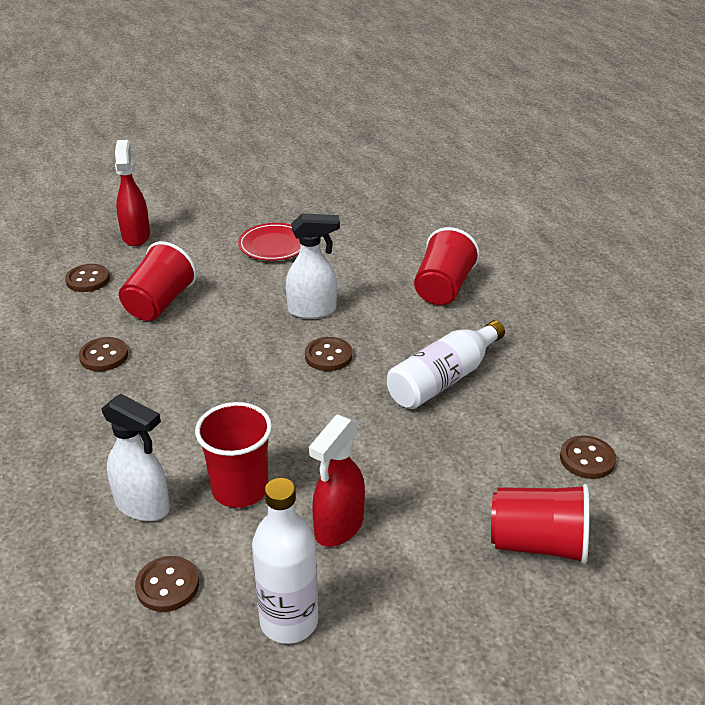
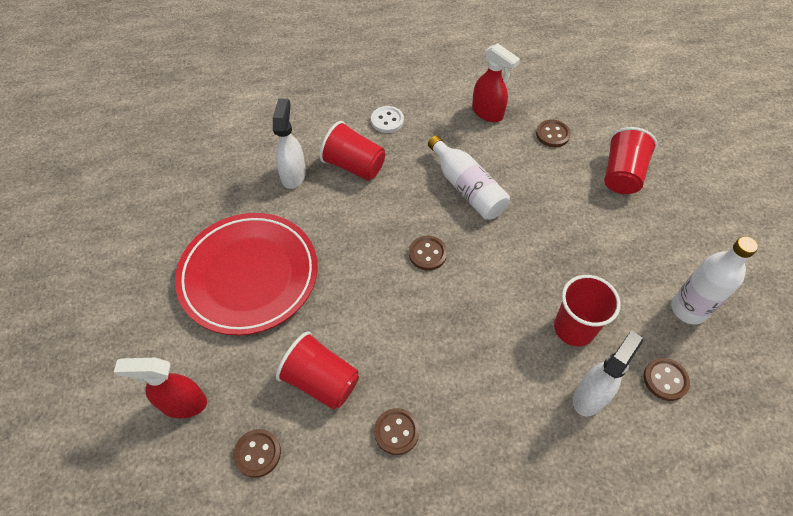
camera: 80 degrees left, 20 degrees up
red plate [238,223,301,261] -> red plate [175,213,318,335], size x2.04
white spray bottle [286,213,340,319] -> white spray bottle moved to [273,98,306,189]
red spray bottle [309,414,365,547] -> red spray bottle moved to [472,43,520,122]
none -> white button [371,106,404,133]

